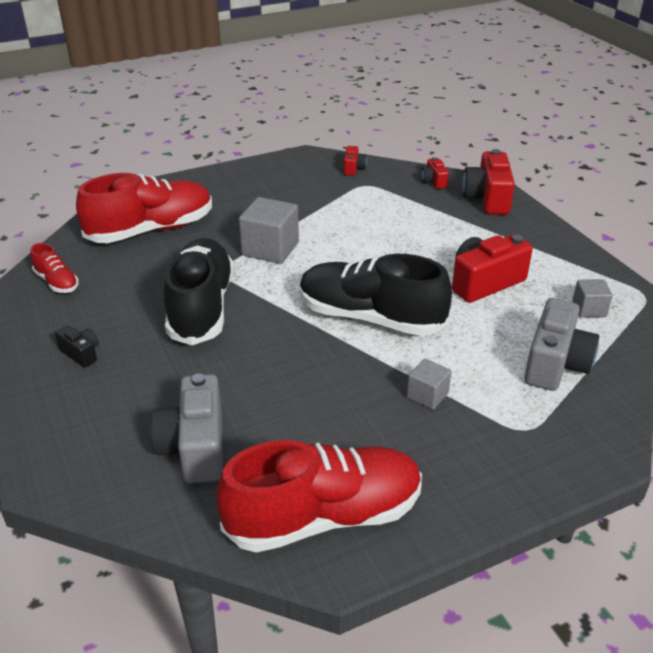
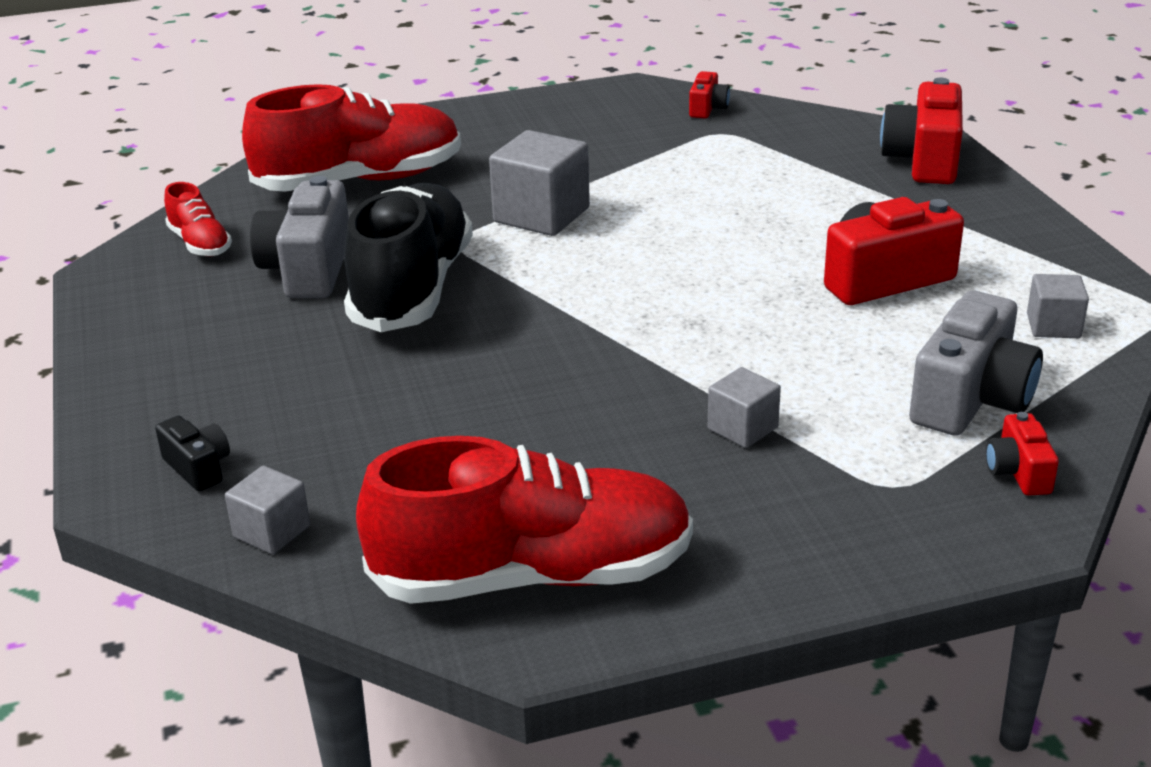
camera: 10 degrees right, 5 degrees down
black camera [55,325,99,368] -> black camera moved to [155,416,230,492]
grey camera [150,373,223,484] -> grey camera moved to [250,176,349,298]
black shoe [300,254,452,336] -> none
red camera [421,157,449,189] -> red camera moved to [986,412,1059,496]
none -> grey cube [225,466,310,554]

